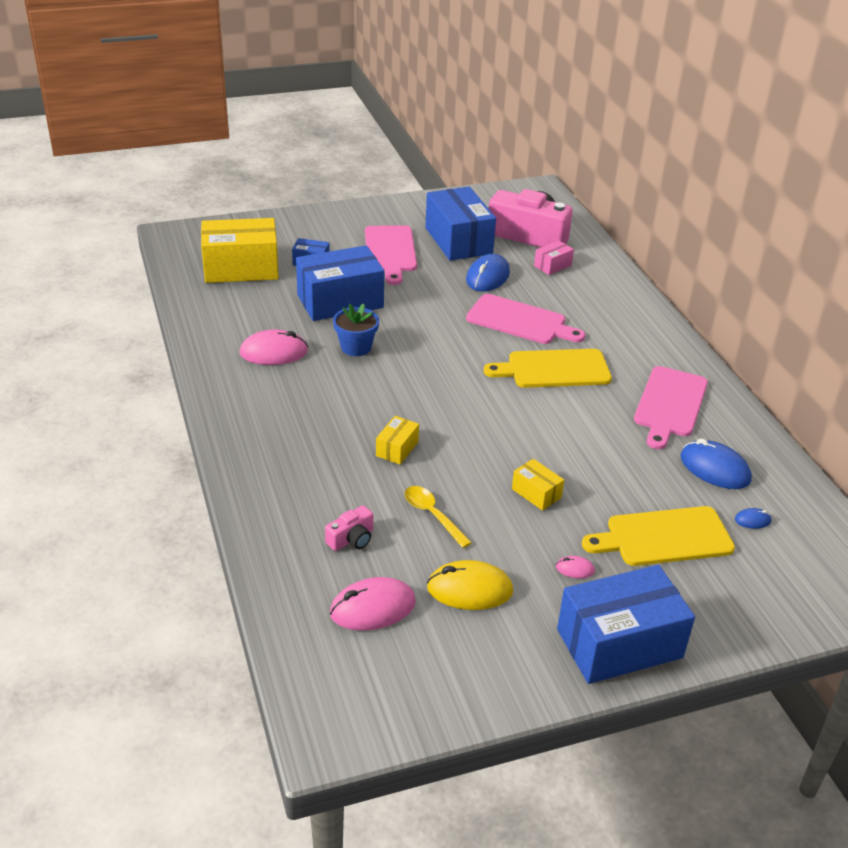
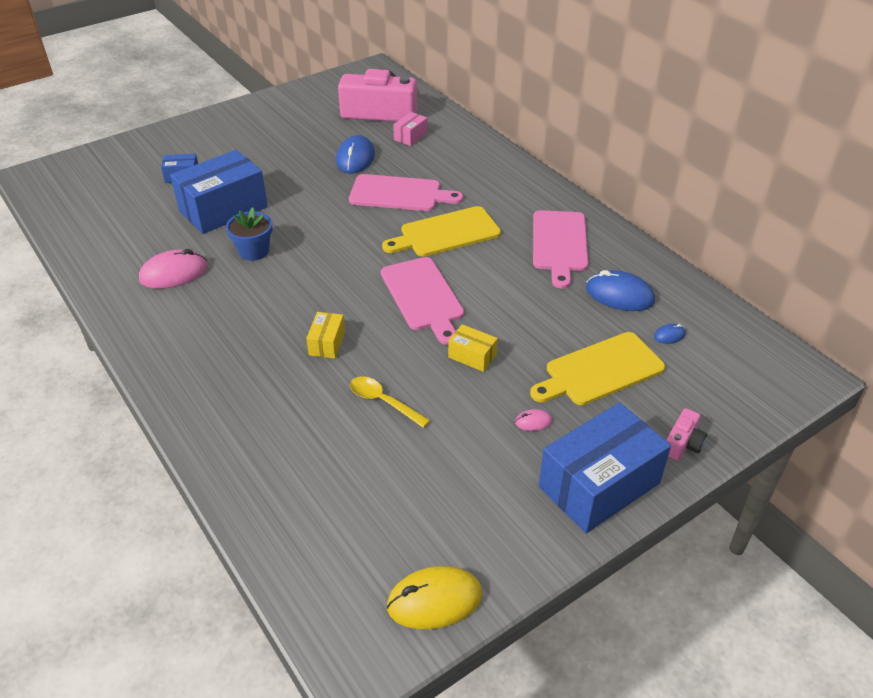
camera: 15 degrees left, 5 degrees up
yellow box [201,218,279,283] -> none
pink camera [325,505,373,551] -> pink camera moved to [666,408,707,461]
pink mouse [330,577,416,631] -> none
pink cutting board [365,225,417,285] -> pink cutting board moved to [381,257,464,345]
blue box [425,187,496,261] -> none
yellow mouse [427,560,513,610] -> yellow mouse moved to [387,566,482,629]

